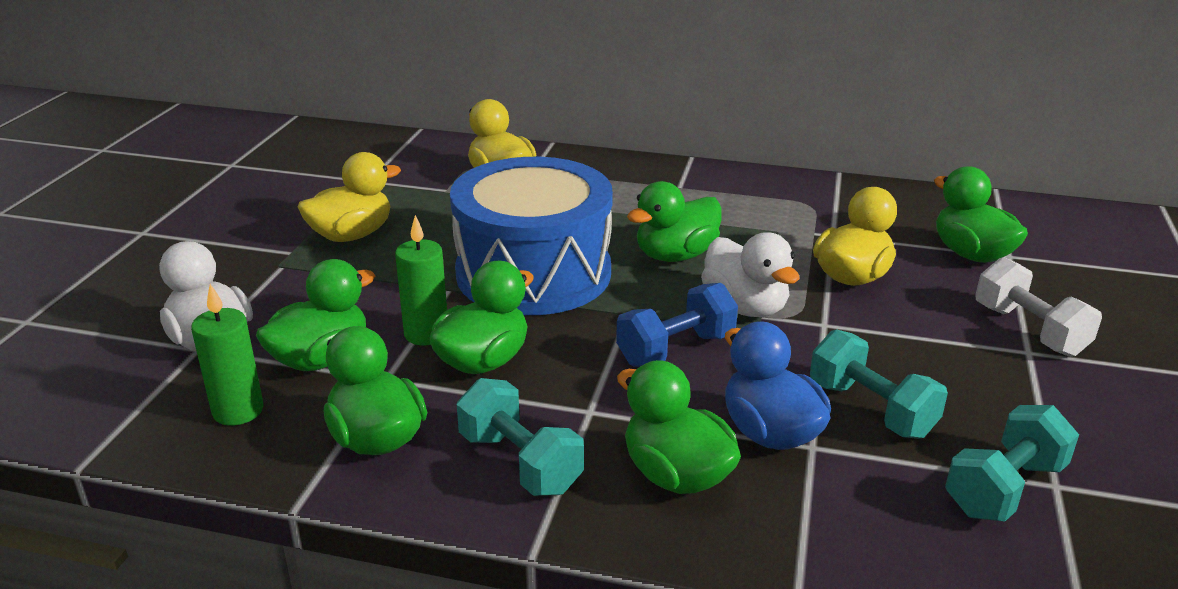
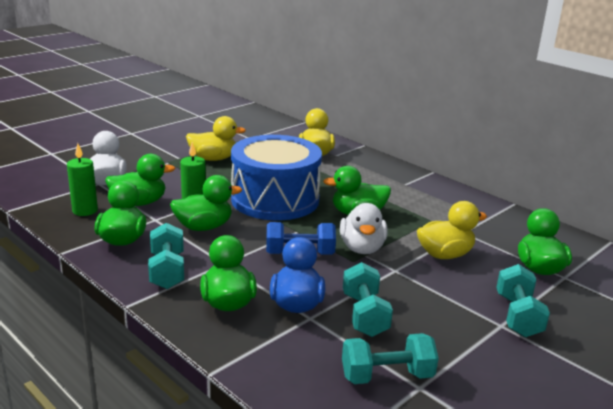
camera: 30 degrees right, 5 degrees down
white dumbbell [975,257,1102,357] -> turquoise dumbbell [496,264,550,337]

